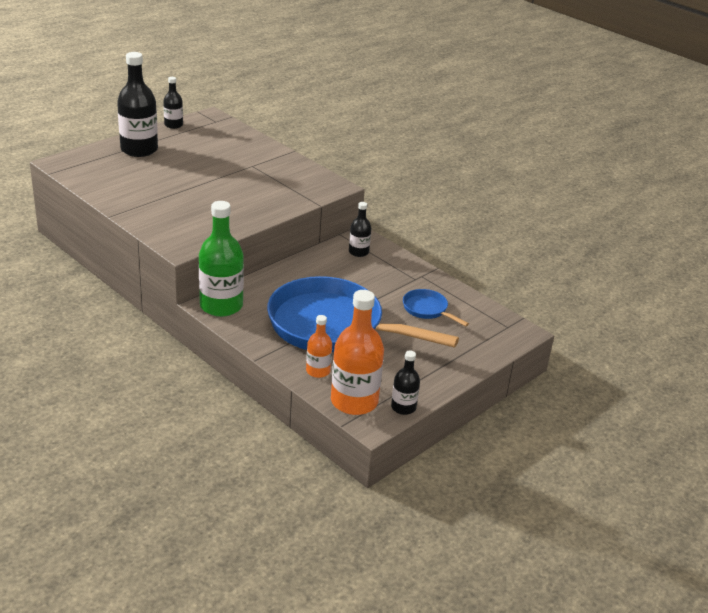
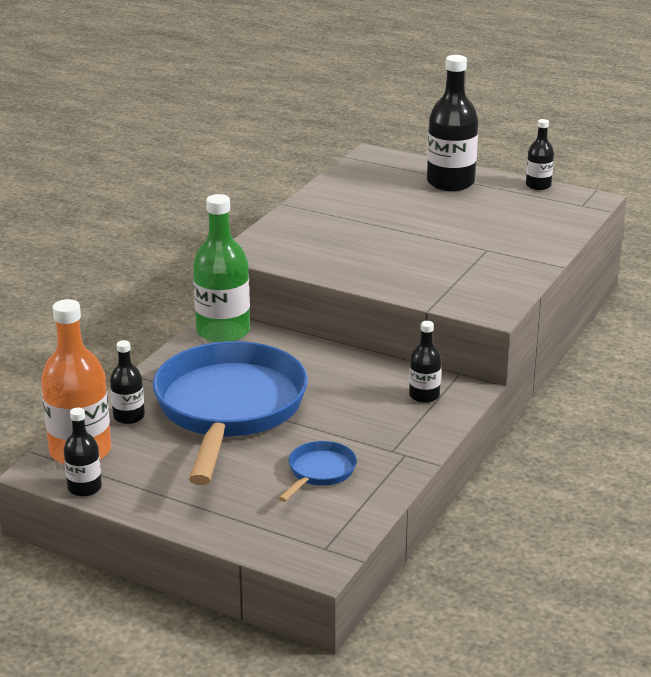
camera: 75 degrees right, 5 degrees down
orange bottle [306,315,332,378] -> black bottle [110,340,145,424]

